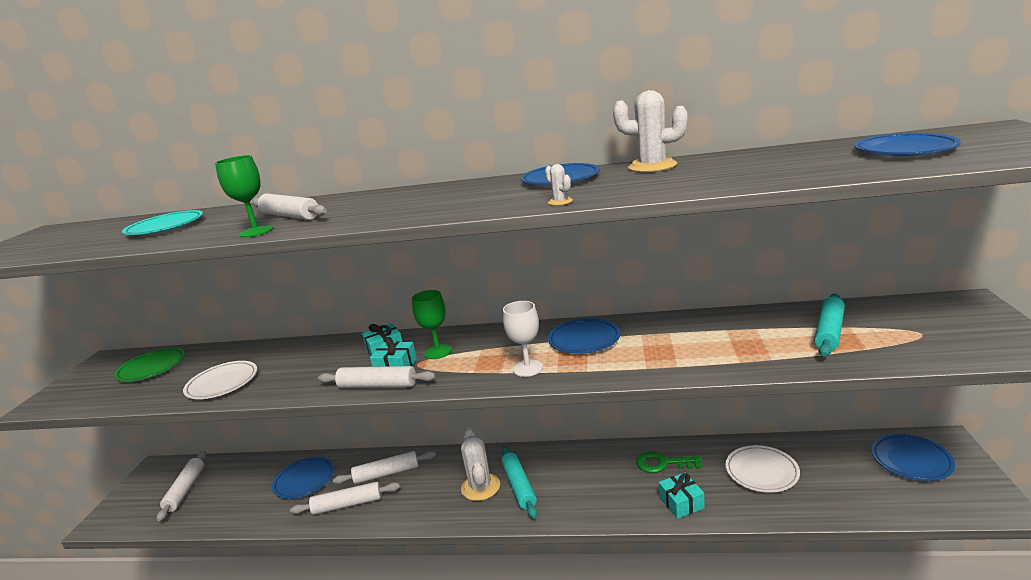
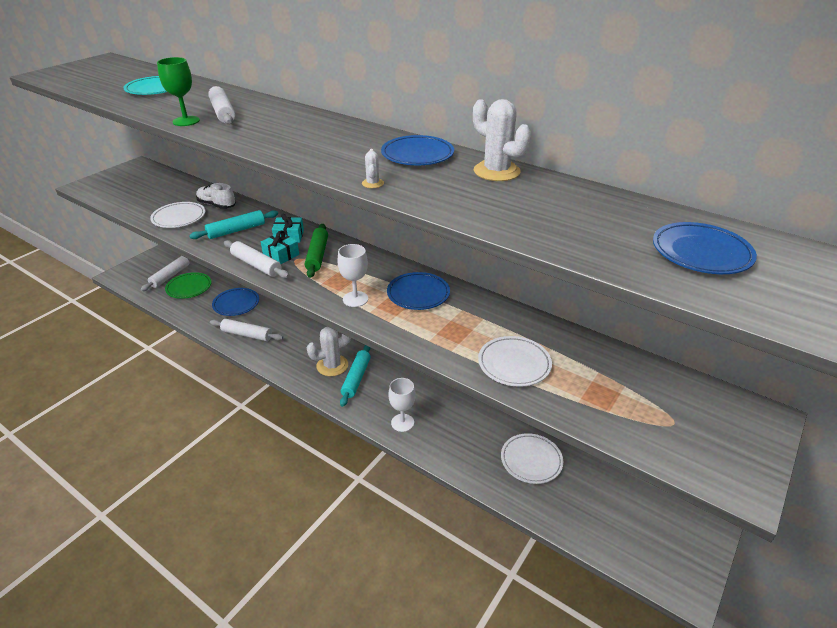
camera: 25 degrees right, 15 degrees up
green plate [114,348,185,382] -> green plate moved to [165,272,211,299]
white rolling pin [333,451,436,484] -> none
green goblet [412,290,452,359] -> green rolling pin [305,224,328,278]
white cactus [461,428,500,501] -> white cactus turned 45 degrees clockwise [307,327,351,376]
green key [636,451,702,473] -> none
turquoise gift [659,473,705,519] -> none
turquoise rolling pin [814,293,845,357] -> turquoise rolling pin moved to [189,210,278,239]
blue plate [871,434,955,481] -> none
none -> white shoe [196,183,236,209]
none -> white goblet [388,378,416,432]
none -> white plate [478,336,552,387]

